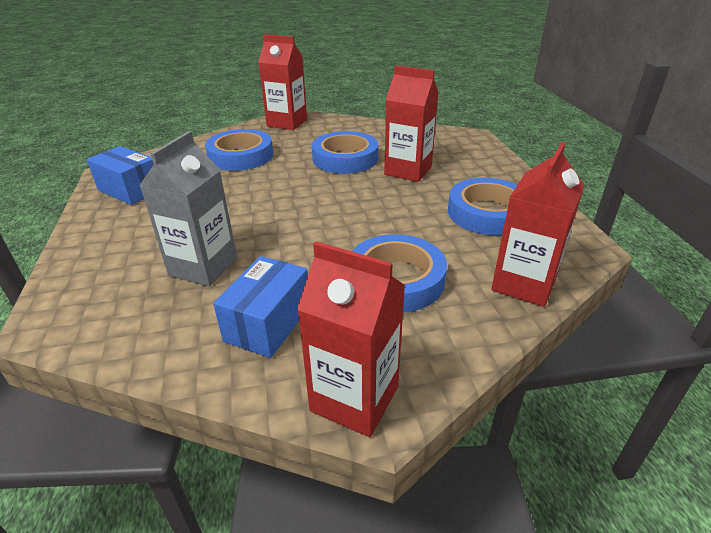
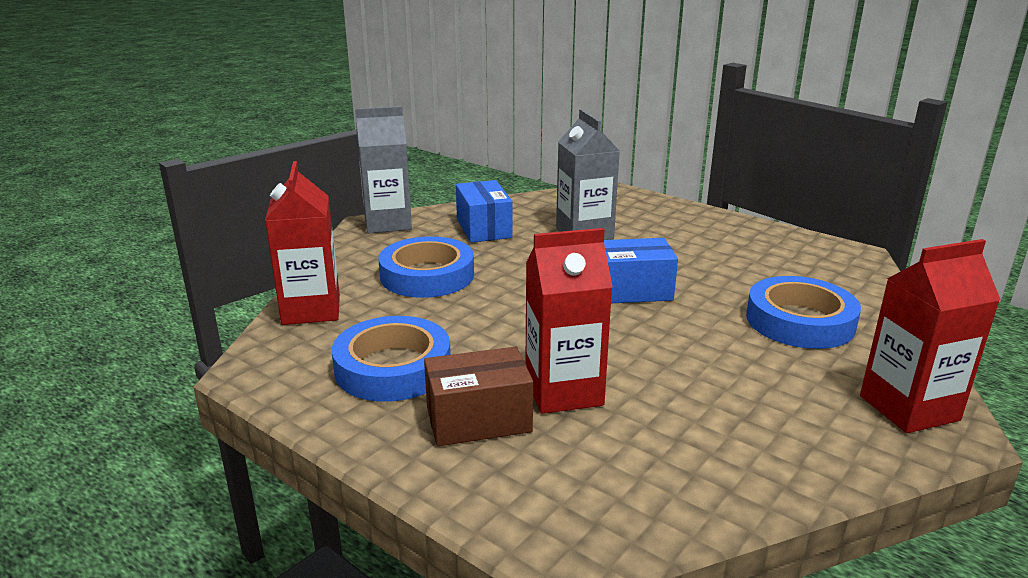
camera: 140 degrees right, 10 degrees down
blue box [87,146,154,205] -> blue box moved to [604,238,678,303]
red carton [297,241,405,437] -> grey carton [355,106,412,233]
blue tape [312,131,378,174] -> none
none -> brown box [424,347,533,446]

